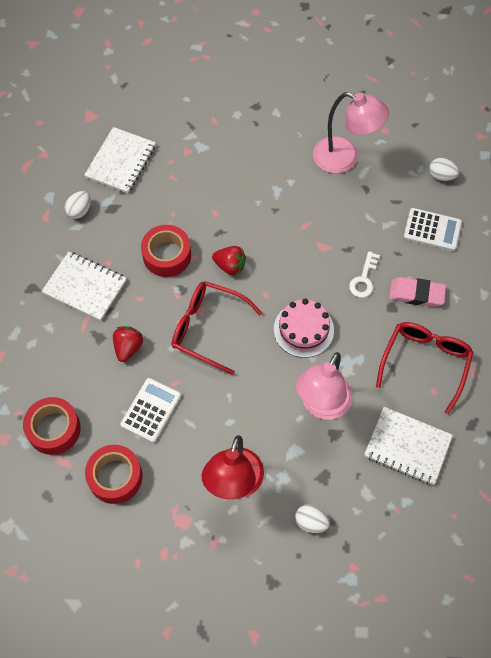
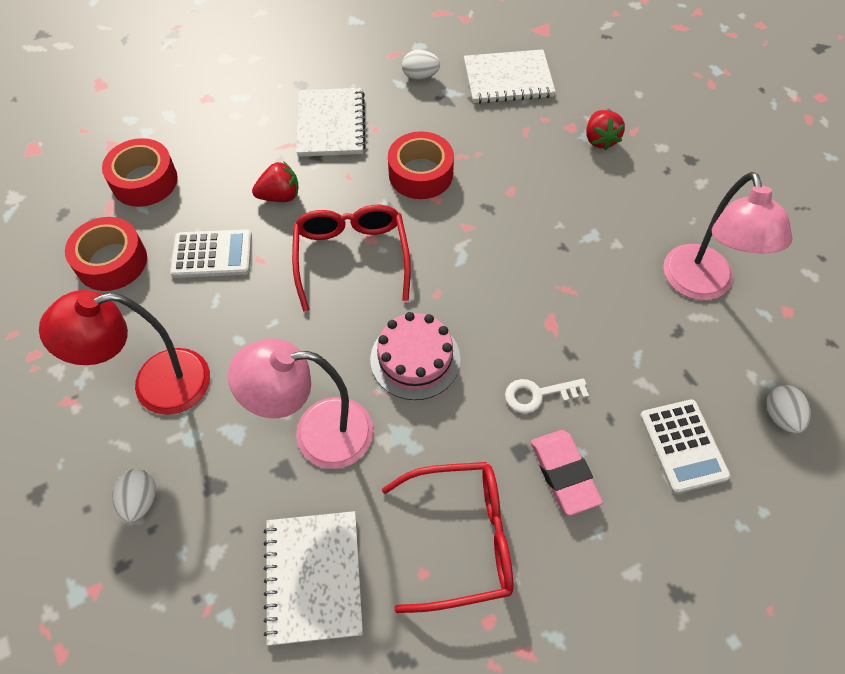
camera: 60 degrees right, 5 degrees down
red strawberry [212,246,246,275] -> red strawberry moved to [586,110,625,150]

